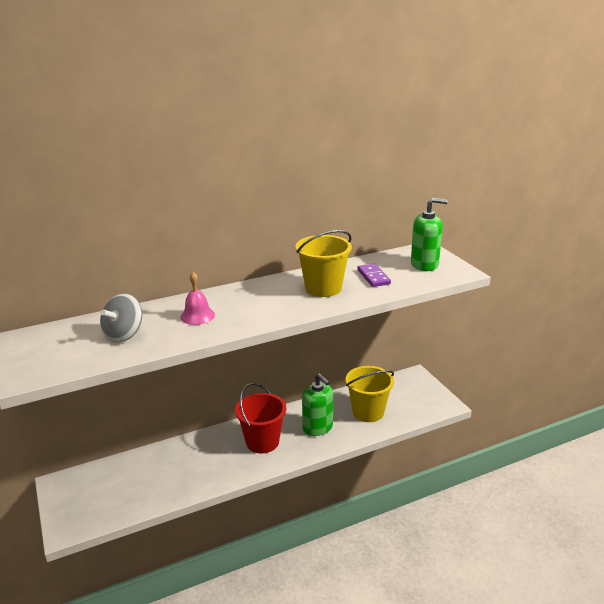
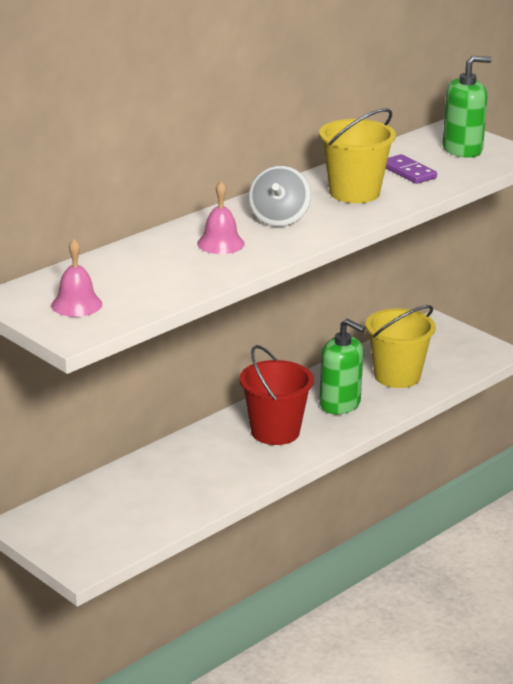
camera: 20 degrees left, 0 degrees up
grey spinning top [100,293,142,342] -> grey spinning top moved to [249,166,311,226]
none -> pink bell [51,239,102,317]

